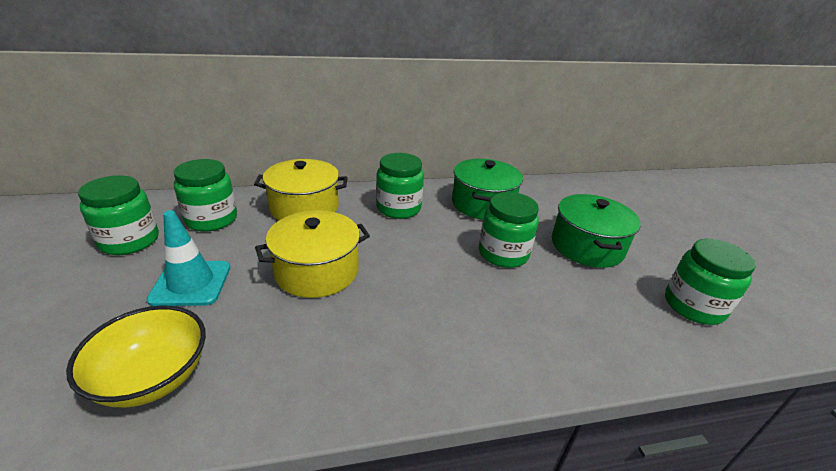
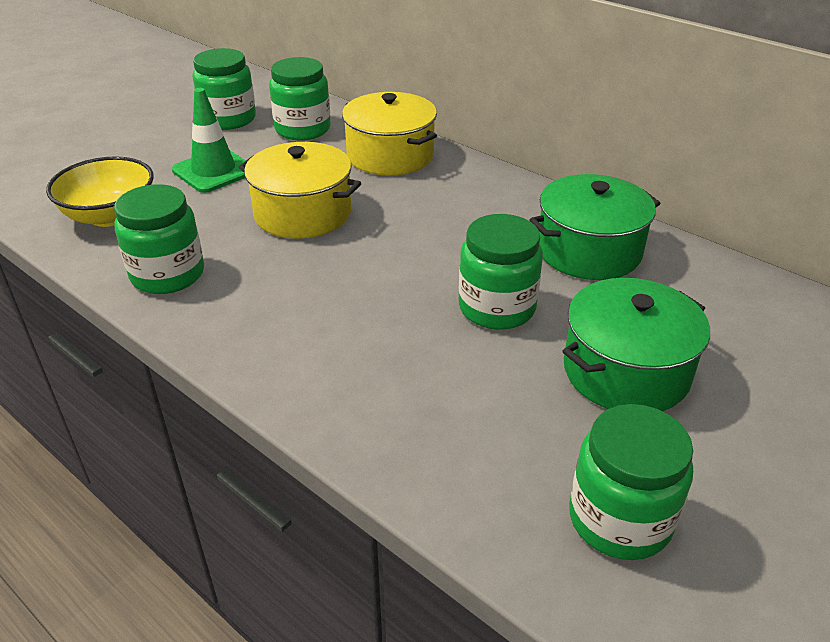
camera: 55 degrees right, 5 degrees up
turquoise traffic cone [146,210,230,306] -> green traffic cone [172,88,246,193]
green jar [376,153,424,219] -> green jar moved to [114,184,204,294]

